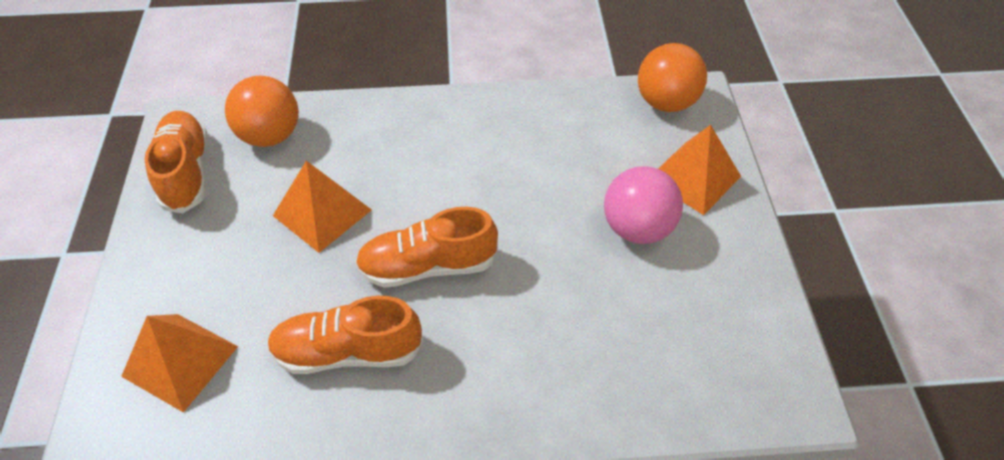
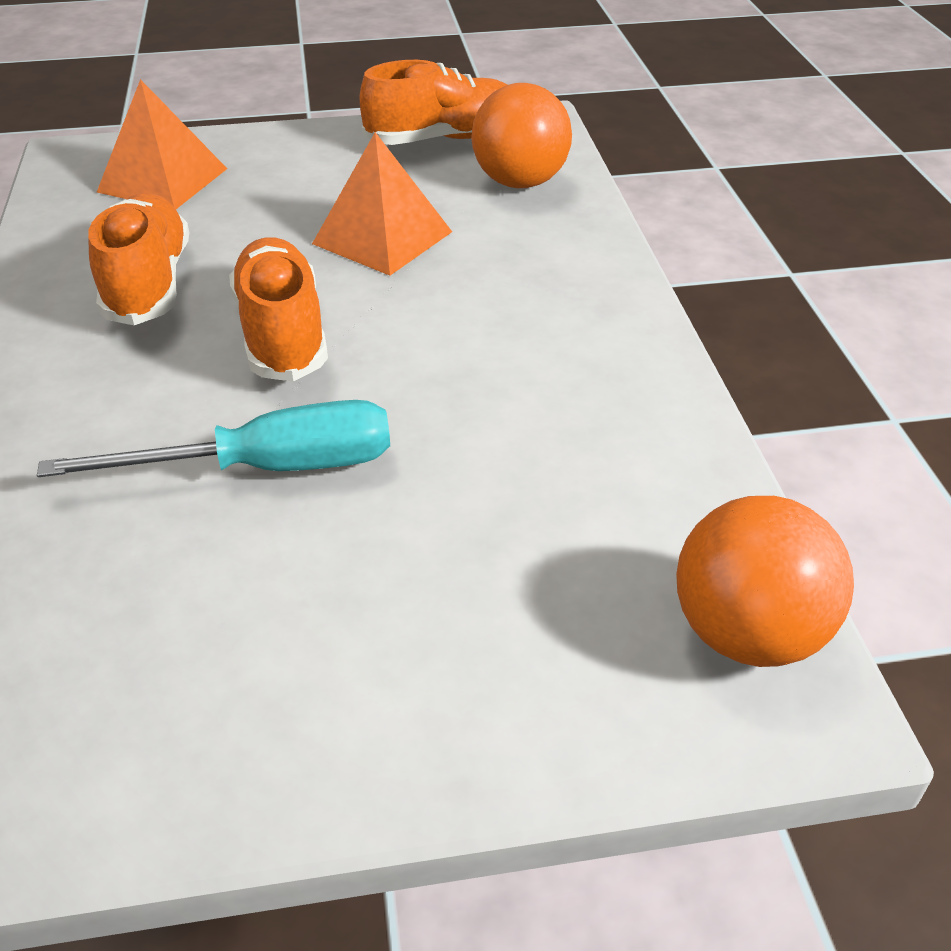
camera: 85 degrees right, 10 degrees down
pink ball [604,166,683,244] -> none
orange pyramid [658,125,741,215] -> none
none -> turquoise screwdriver [37,400,390,477]

